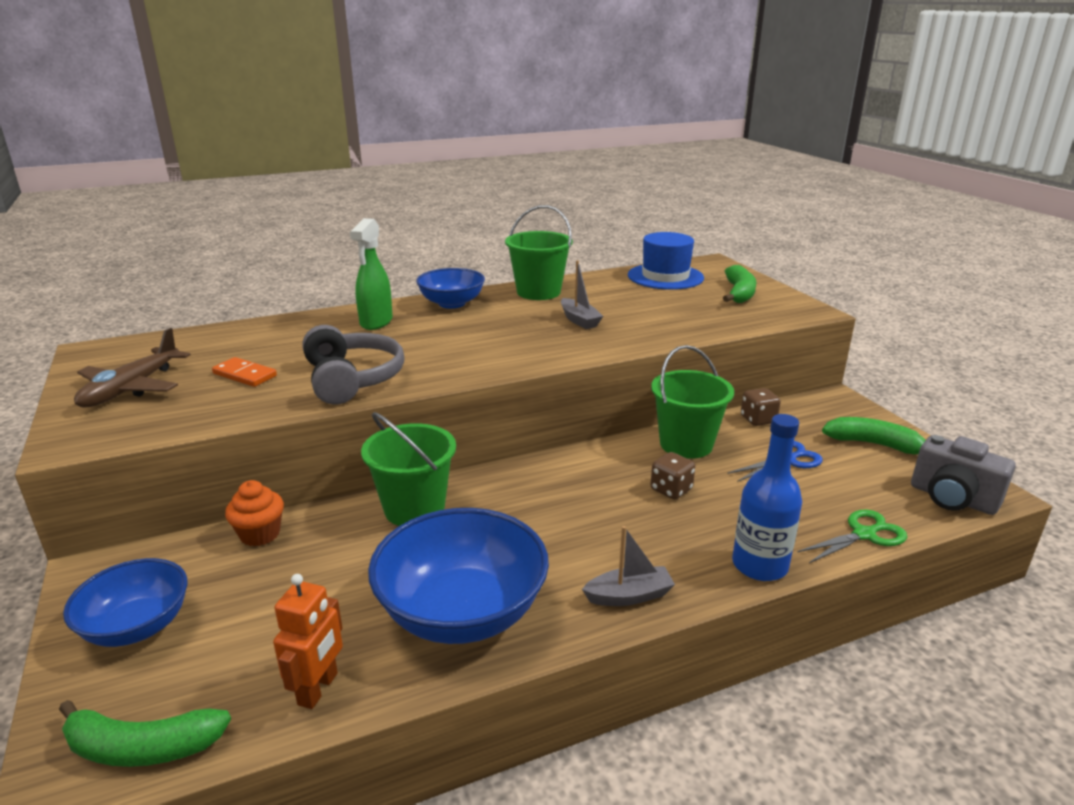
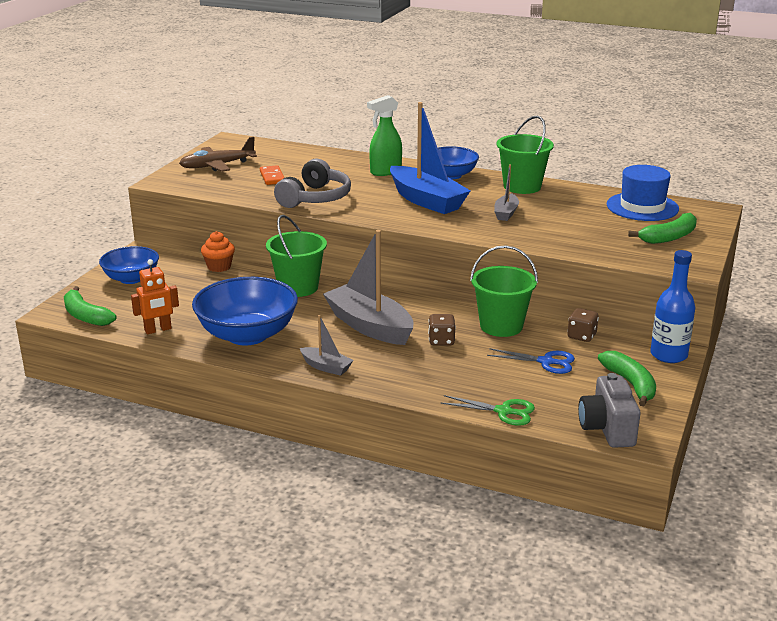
camera: 45 degrees right, 0 degrees up
blue bottle [732,414,802,581] -> blue bottle moved to [650,250,695,363]
none -> grey boat [323,230,414,345]
none -> blue boat [390,102,470,214]

